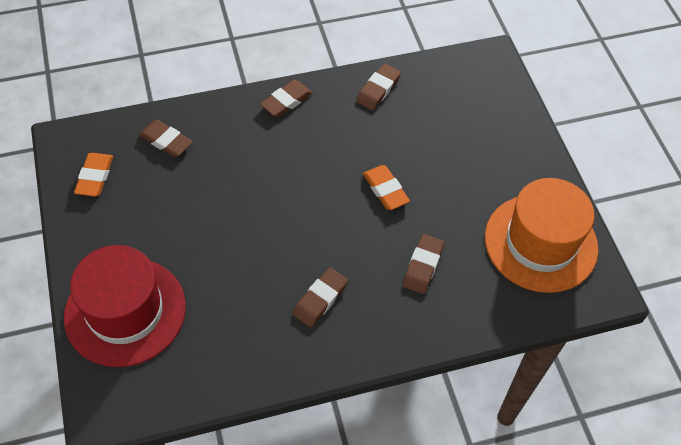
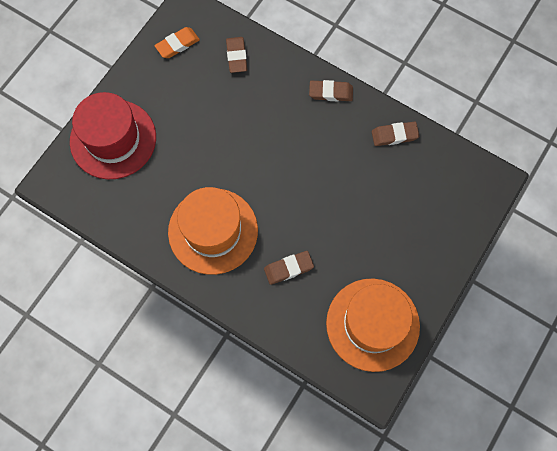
camera: 50 degrees right, 15 degrees up
brown eraser [293,267,348,327] -> orange hat [168,187,258,275]
orange eraser [363,165,410,210] -> none

